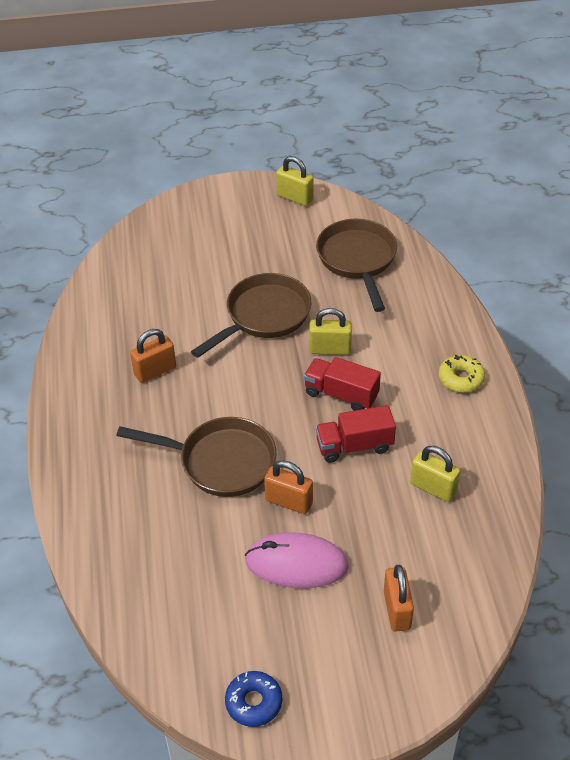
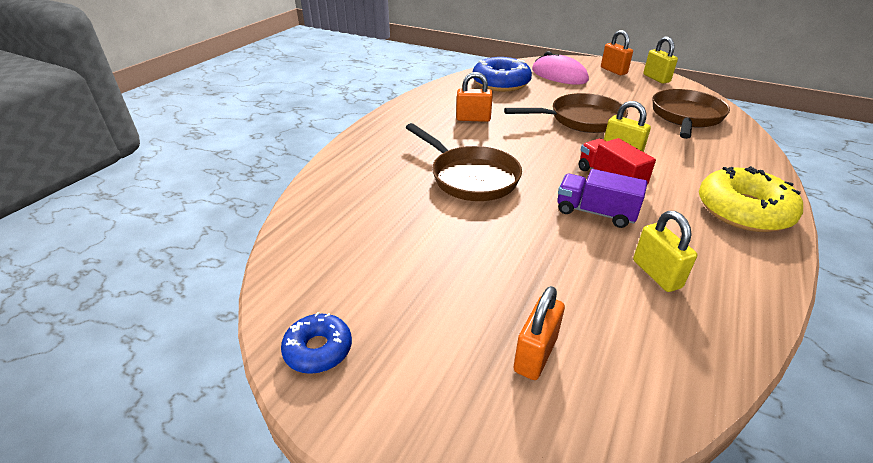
camera: 35 degrees right, 10 degrees down
pink mouse [245,532,349,589] -> pink mouse moved to [532,51,589,85]
orange padlock [264,460,313,514] -> orange padlock moved to [601,30,633,75]
red truck [316,405,396,463] -> purple truck [557,169,648,228]
yellow donut [439,355,485,393] -> yellow donut [699,166,803,232], size x1.81
none -> blue donut [473,57,532,92]

